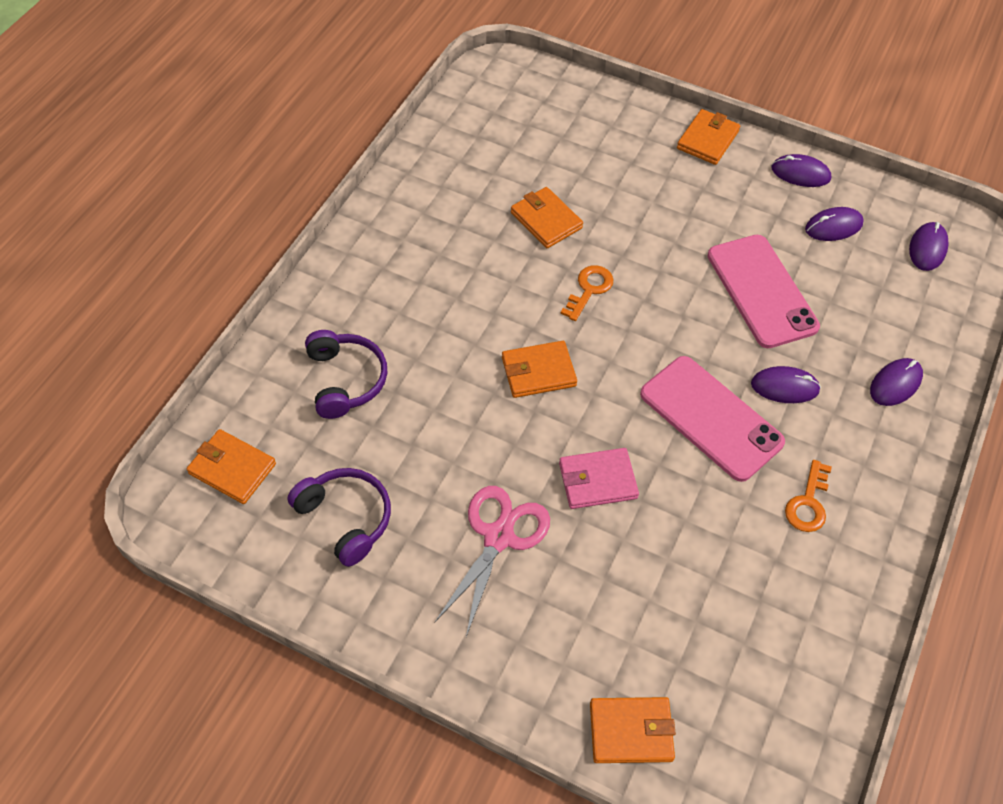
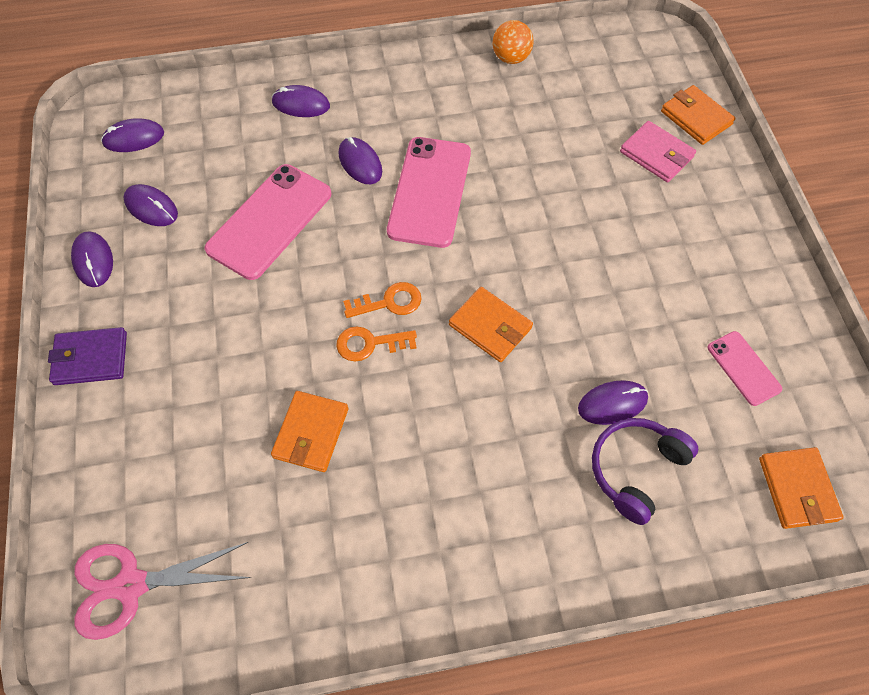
camera: 125 degrees left, 5 degrees up
purple headphones [287,468,391,567] -> pink phone [708,331,782,406]
pink scissors [435,486,550,637] -> pink scissors moved to [75,542,251,640]
pink wallet [559,448,639,509] -> pink wallet moved to [620,121,696,182]
orange wallet [677,109,740,165] -> purple wallet [48,327,127,385]
orange key [785,460,832,532] -> orange key moved to [343,282,421,318]
none -> orange ball [493,20,534,64]
none -> purple mouse [578,380,648,425]

